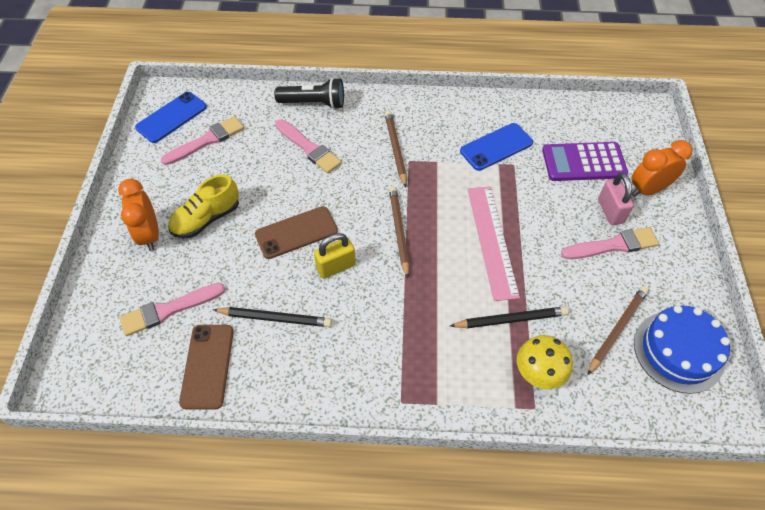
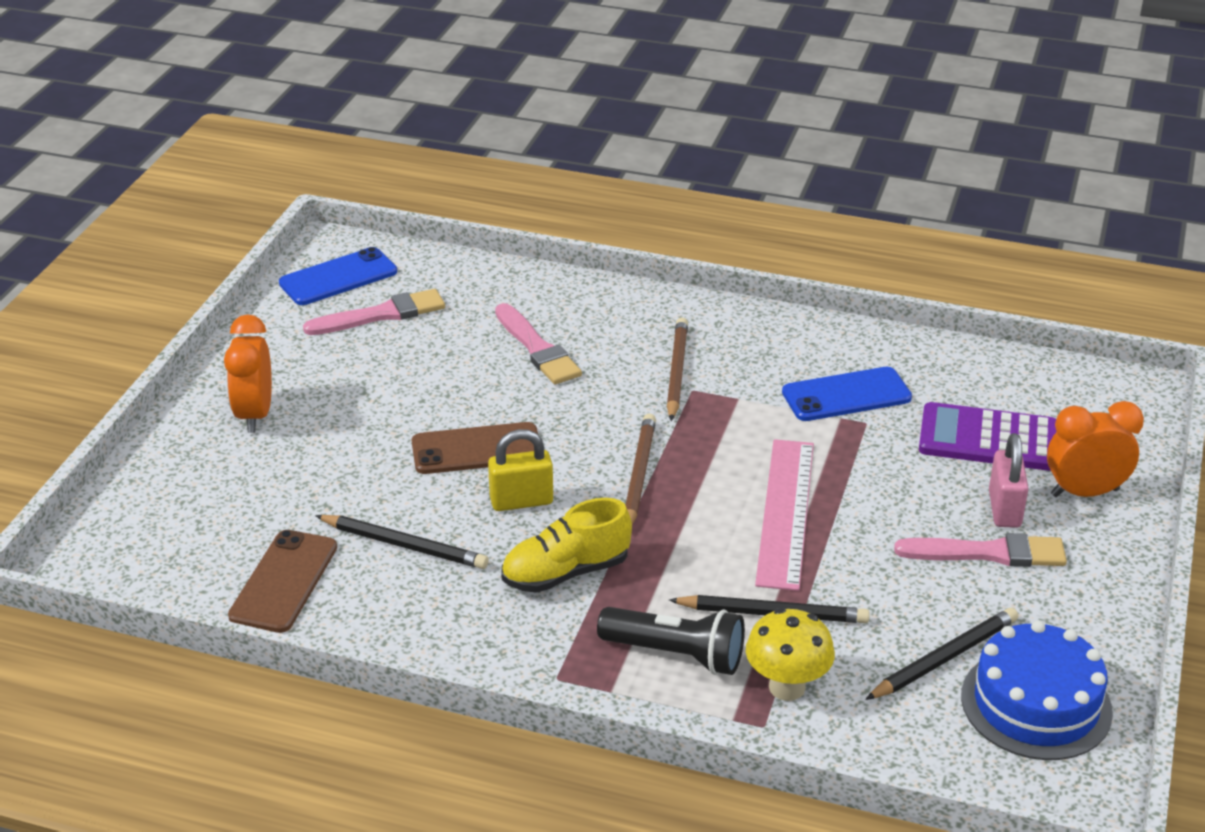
camera: 15 degrees right, 20 degrees down
pink brush [120,283,226,336] -> none
yellow shoe [168,175,239,238] -> yellow shoe moved to [501,498,632,593]
black flashlight [274,78,344,109] -> black flashlight moved to [597,607,745,675]
brown pencil [587,286,649,375] -> black pencil [865,608,1018,700]

